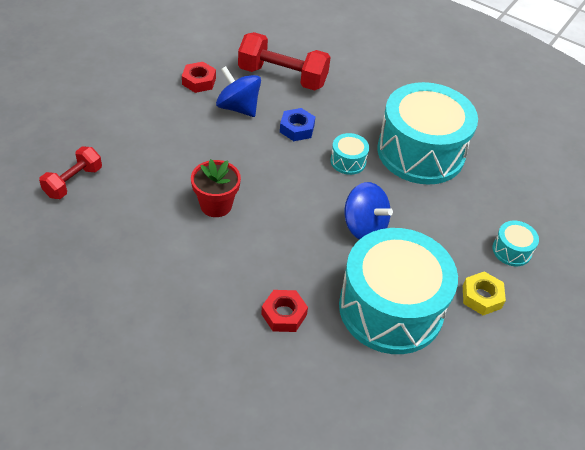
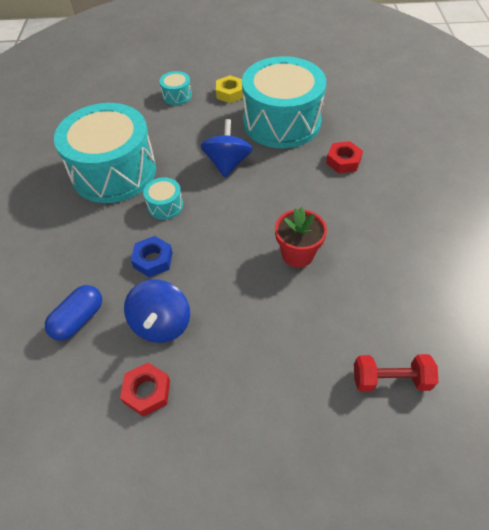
camera: 120 degrees left, 5 degrees up
red dumbbell [238,32,331,91] -> blue capsule [45,285,102,341]

